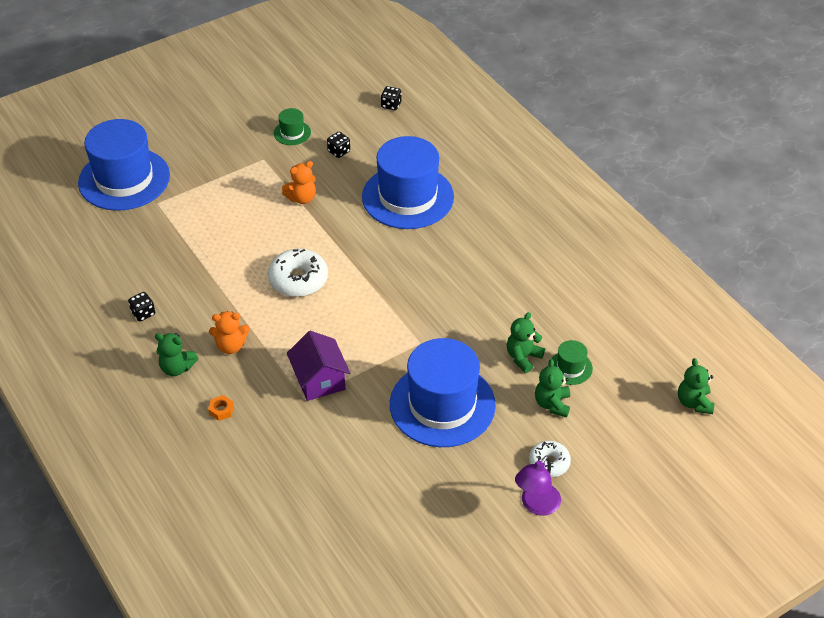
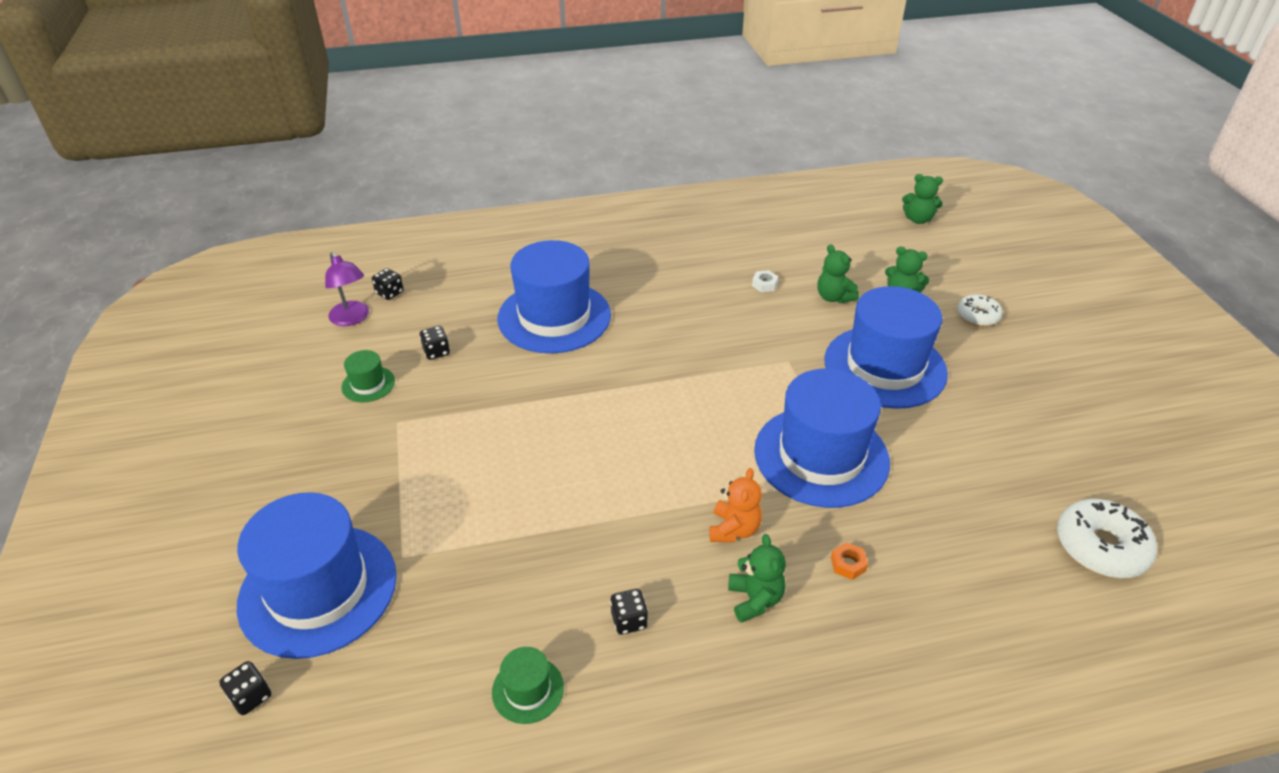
camera: 70 degrees left, 5 degrees down
green teddy bear [155,333,198,376] -> green teddy bear turned 45 degrees counterclockwise [728,534,786,623]
white donut [268,249,328,297] -> white donut moved to [1057,499,1157,578]
orange teddy bear [282,161,316,204] -> none
purple house [287,331,350,401] -> blue hat [754,369,890,508]
purple lamp [515,455,561,516] -> purple lamp moved to [325,252,369,326]
green hat [551,340,593,385] -> green hat moved to [492,647,564,724]
none -> black dice [219,661,271,715]
none -> white nut [752,270,778,292]

